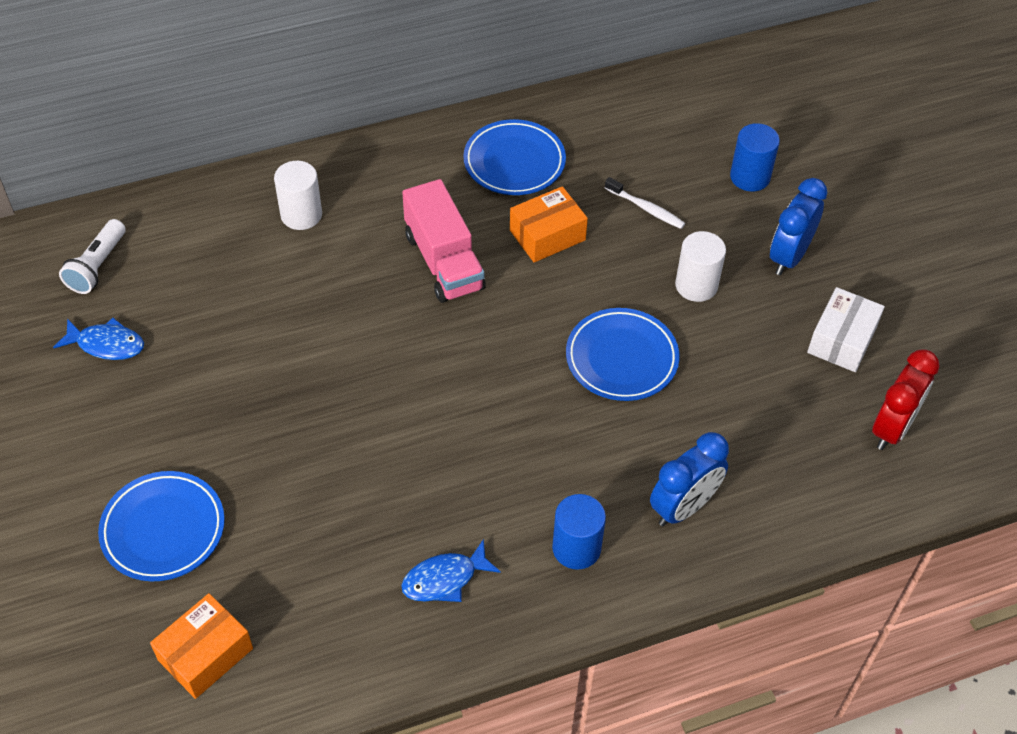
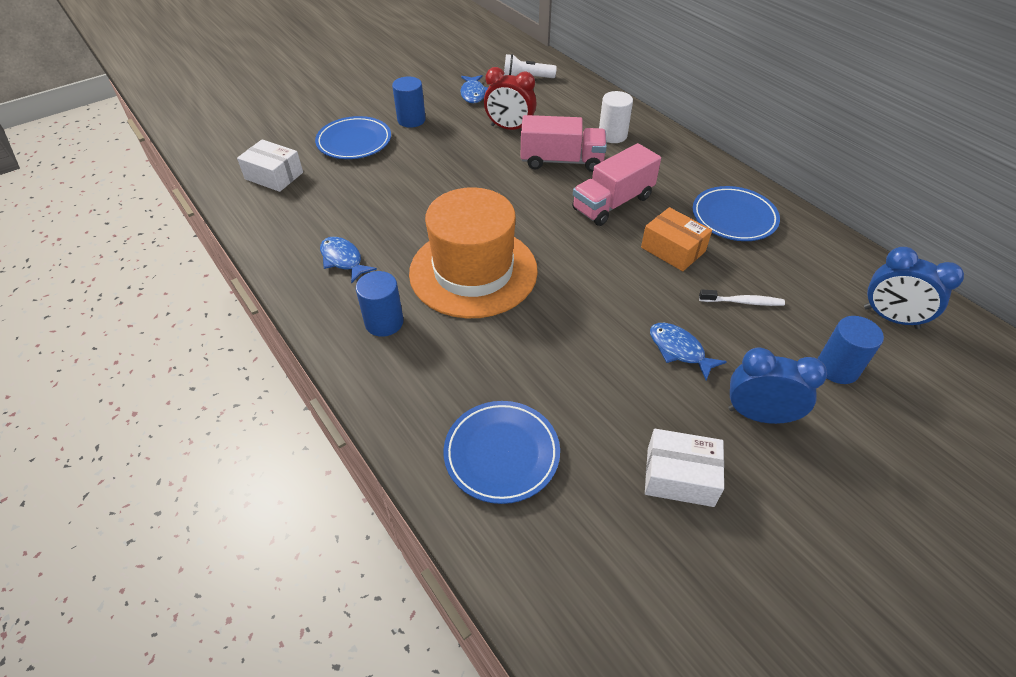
camera: 75 degrees right, 5 degrees down
orange box [150,593,253,699] -> white box [237,139,303,192]
blue plate [566,308,680,401] -> blue plate moved to [443,401,560,504]
white toothbrush [605,177,685,229] -> white toothbrush turned 105 degrees counterclockwise [699,290,785,306]
blue clock [650,432,729,526] -> blue clock moved to [864,247,964,329]
white cylinder [675,231,726,302] -> blue fish [650,323,727,381]
red clock [872,349,939,450] -> red clock moved to [484,67,537,130]
none -> blue cylinder [392,77,426,128]
none -> orange hat [409,187,538,318]
none -> pink truck [521,115,607,172]

